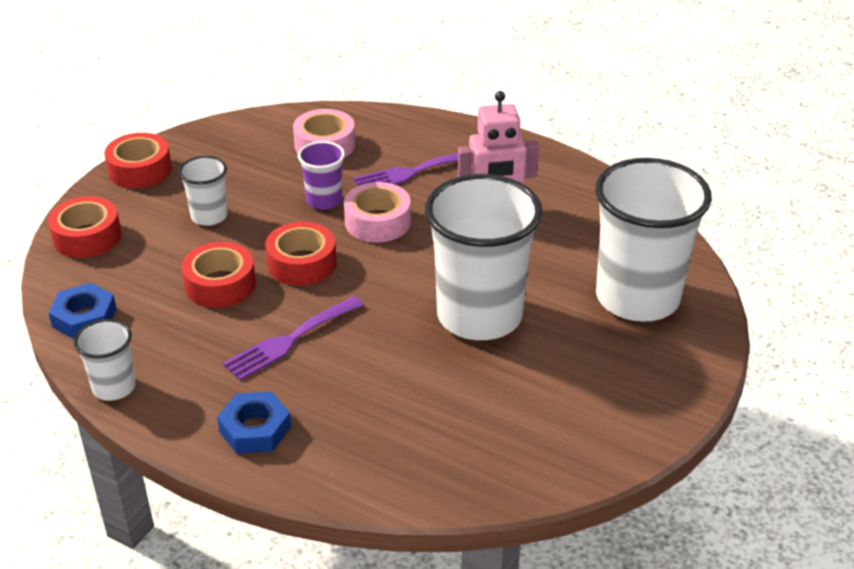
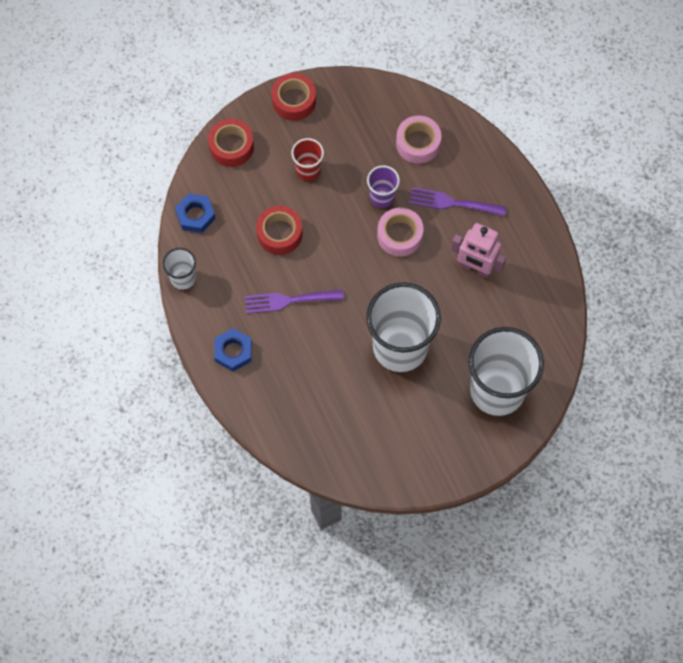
camera: 35 degrees right, 30 degrees up
white cup [179,156,227,226] -> red cup [291,138,324,181]
red tape [265,221,336,286] -> none

